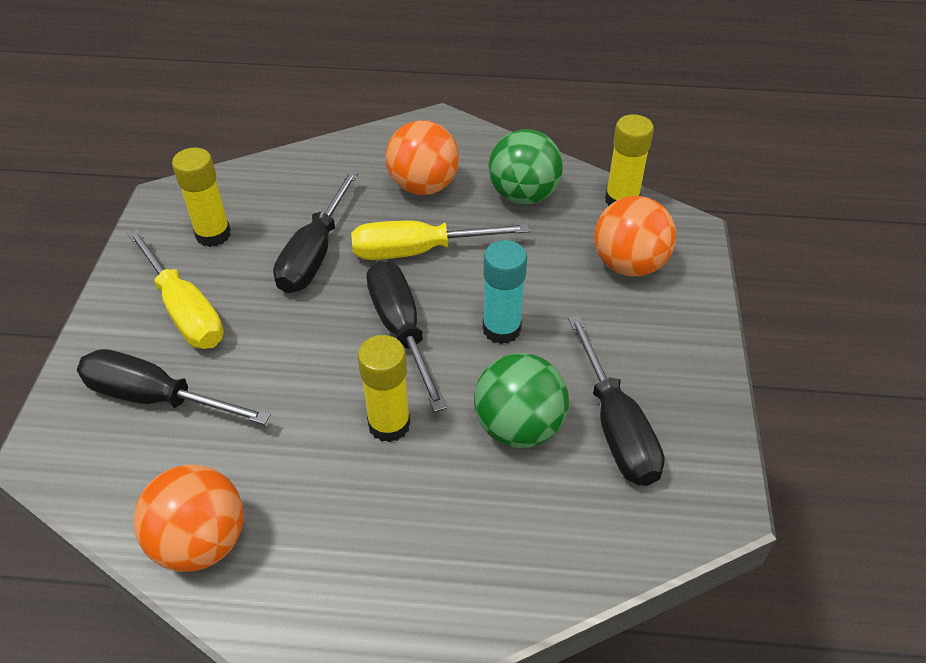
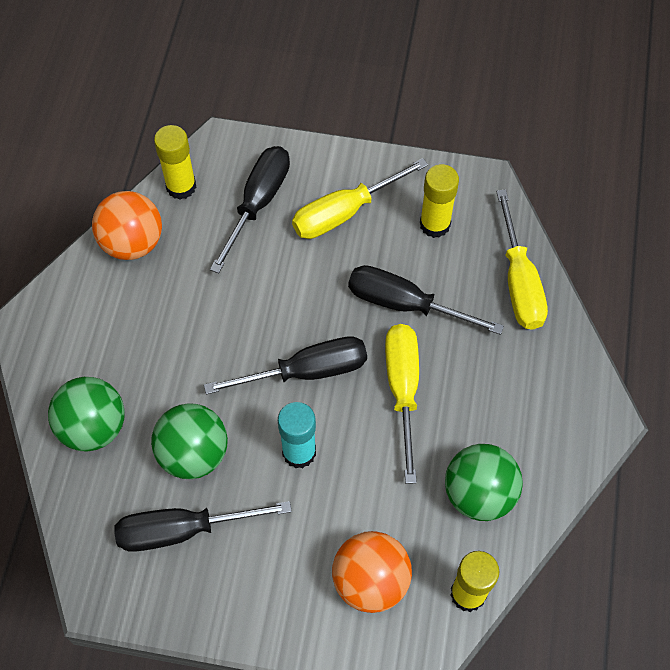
camera: 95 degrees right, 15 degrees up
yellow glue stick [358,335,411,443] -> yellow glue stick moved to [154,125,196,199]
orange ball [386,120,459,195] -> none
none -> green ball [48,377,125,452]
none -> yellow screwdriver [496,189,548,330]

